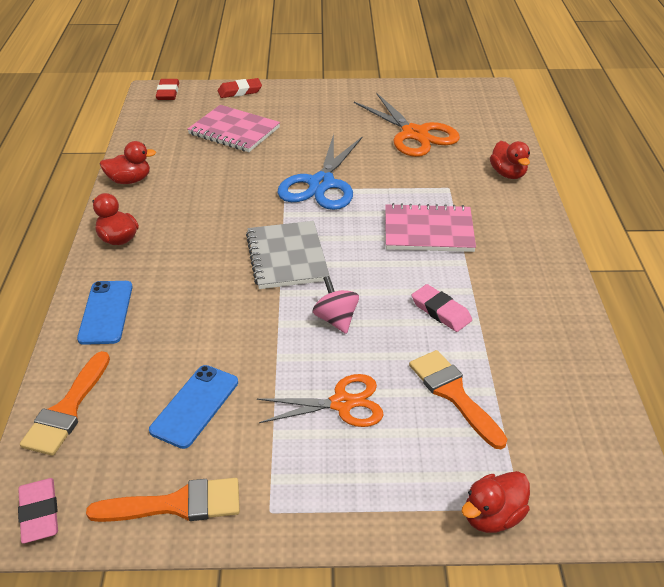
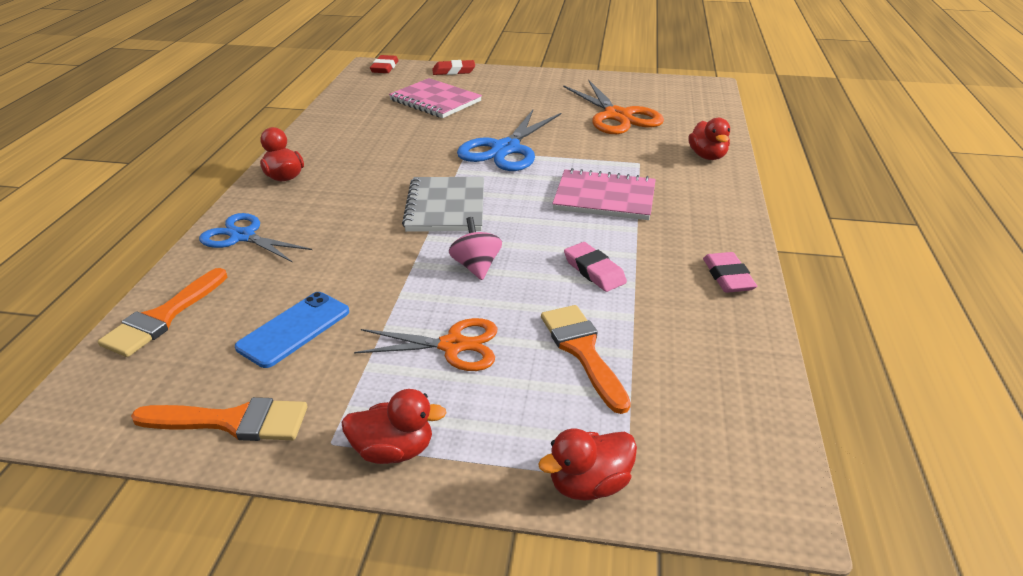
camera: 10 degrees right, 5 degrees down
pink eraser [18,478,58,544] -> pink eraser moved to [703,252,757,293]
blue phone [77,281,133,345] -> blue scissors [199,213,312,263]
red duck [100,141,156,184] -> red duck moved to [341,389,447,464]

